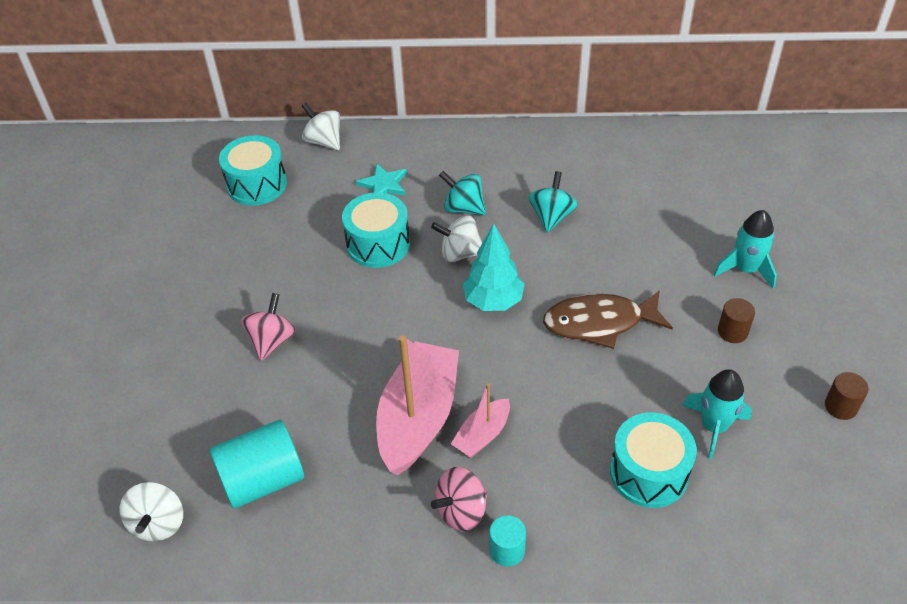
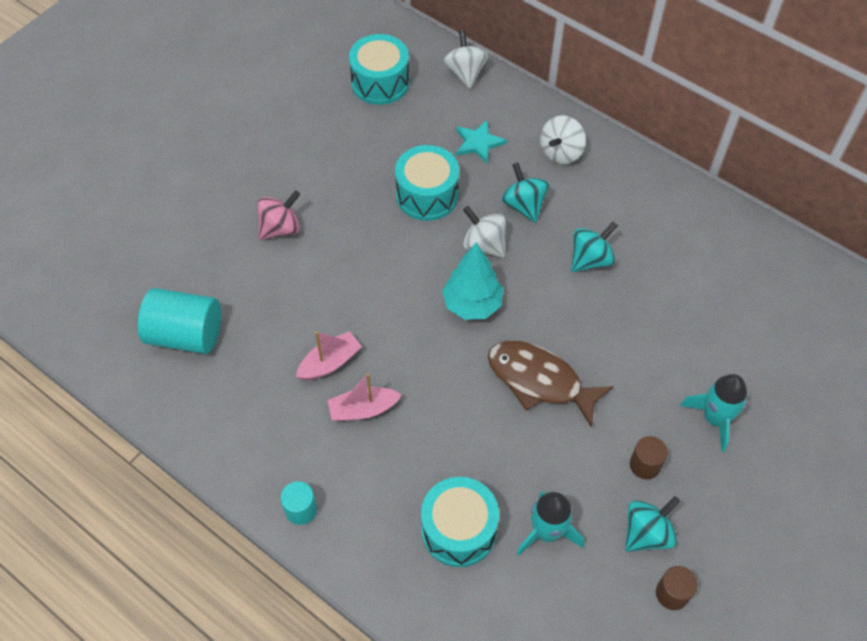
camera: 35 degrees right, 10 degrees up
white spinning top [120,482,183,541] -> white spinning top moved to [540,115,586,164]
pink boat [376,336,459,476] -> pink boat [296,331,362,380], size x0.50
pink spinning top [431,467,488,531] -> none
none -> turquoise spinning top [625,496,680,552]

